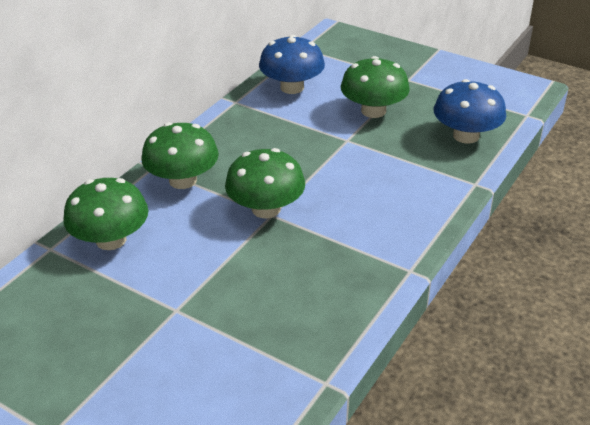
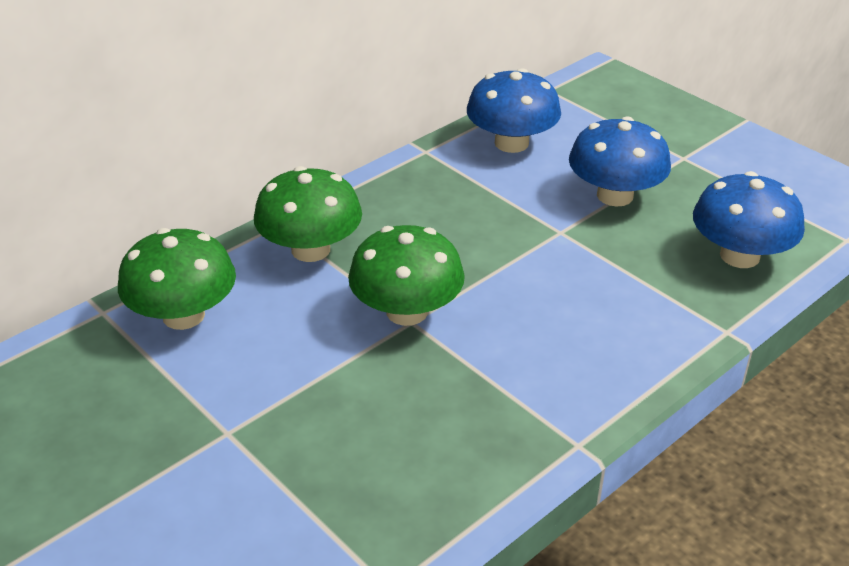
camera: 15 degrees right, 0 degrees up
green mushroom [341,56,410,118] -> blue mushroom [569,116,671,207]

